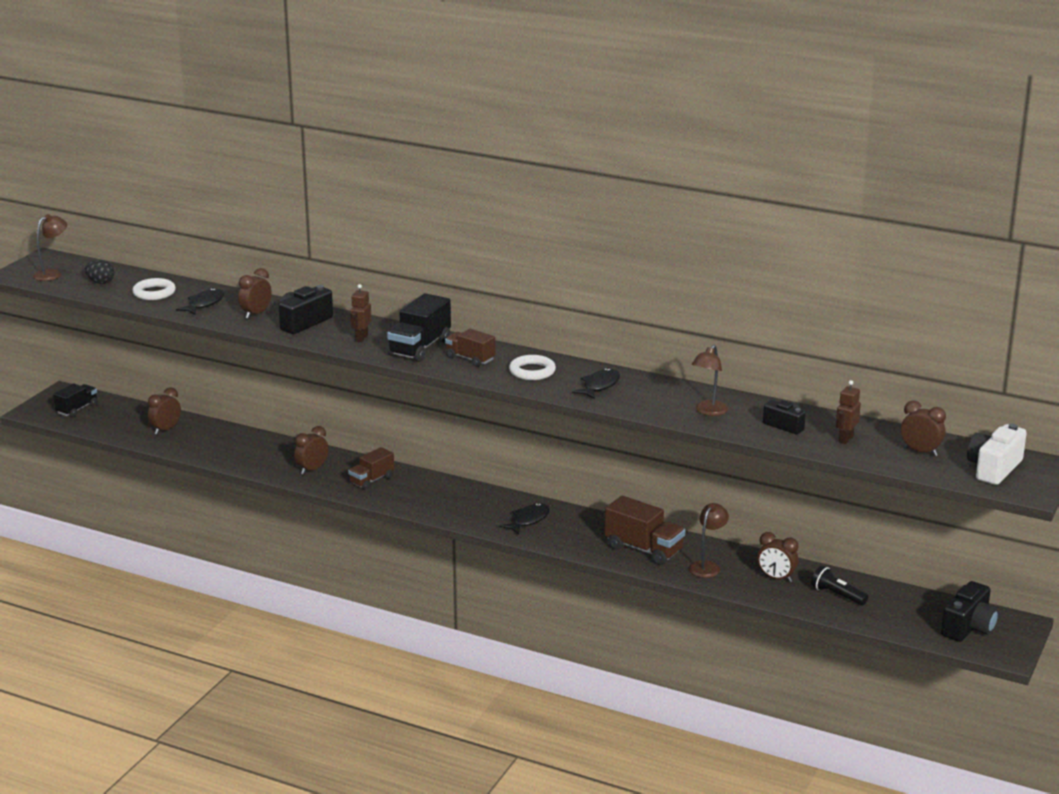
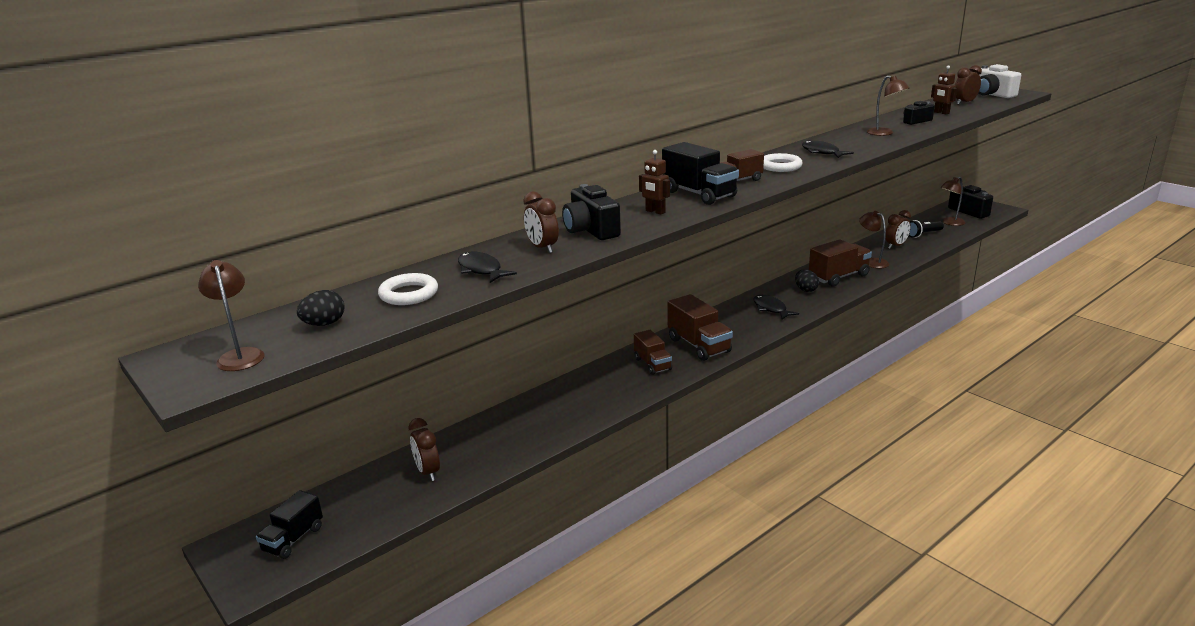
camera: 65 degrees left, 0 degrees up
black truck [53,383,98,417] -> black truck turned 120 degrees counterclockwise [256,490,323,559]
brown clock [294,426,329,475] -> none
none -> brown truck [668,294,733,361]
none -> black egg [795,269,819,292]
none -> brown lamp [941,177,966,226]

